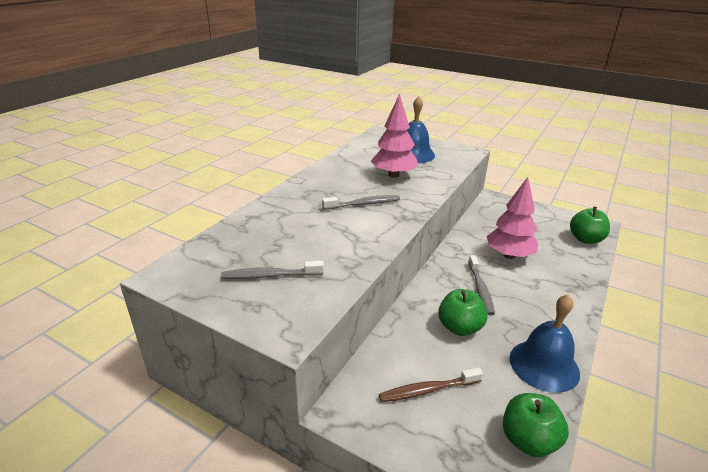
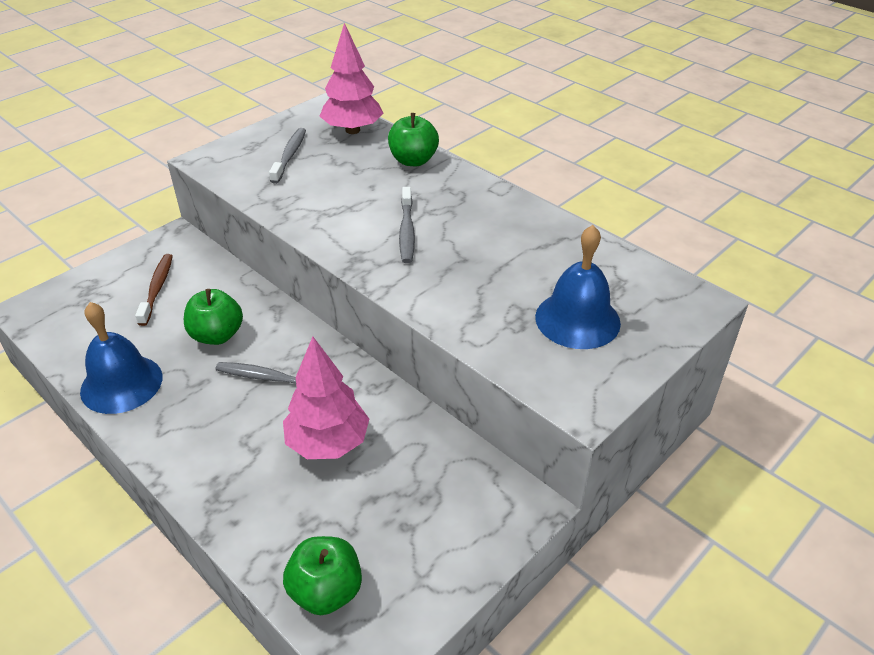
camera: 105 degrees right, 10 degrees up
pink tree [371,94,418,178] -> pink tree moved to [319,23,384,134]
green apple [503,393,569,457] -> green apple moved to [388,113,439,166]

